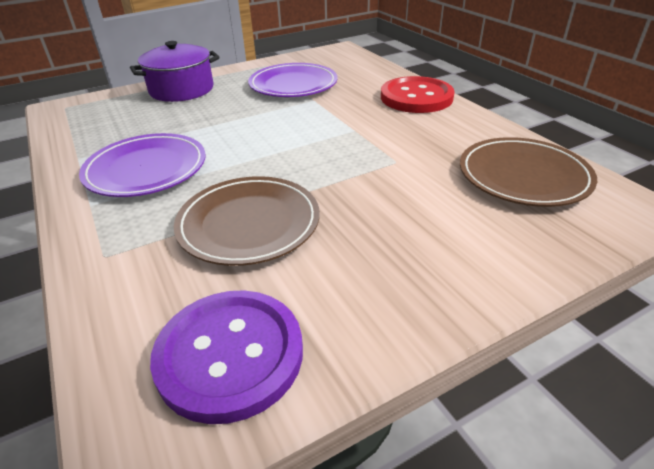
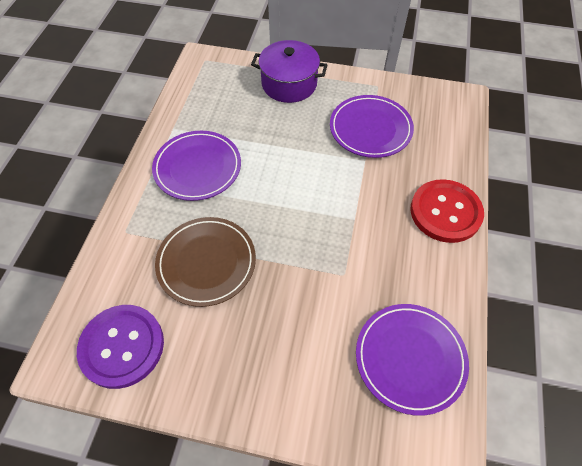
camera: 40 degrees right, 20 degrees up
brown plate [460,137,597,207] -> purple plate [356,304,469,416]

